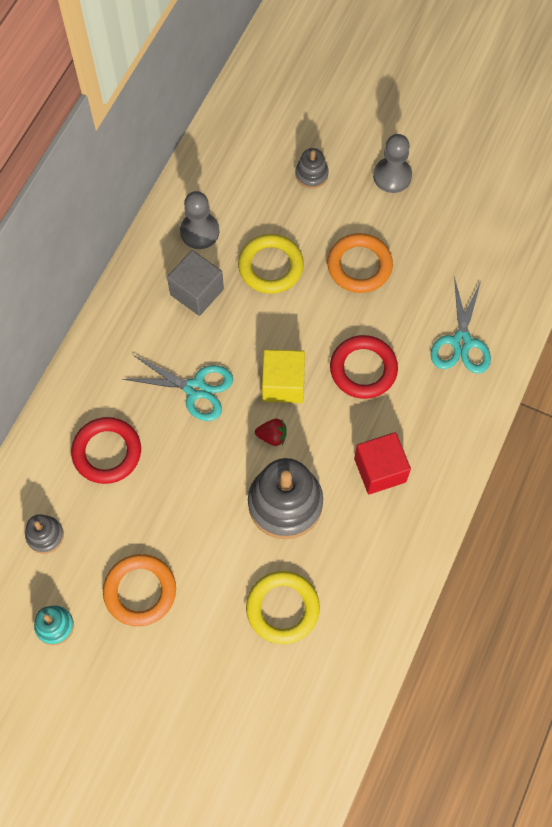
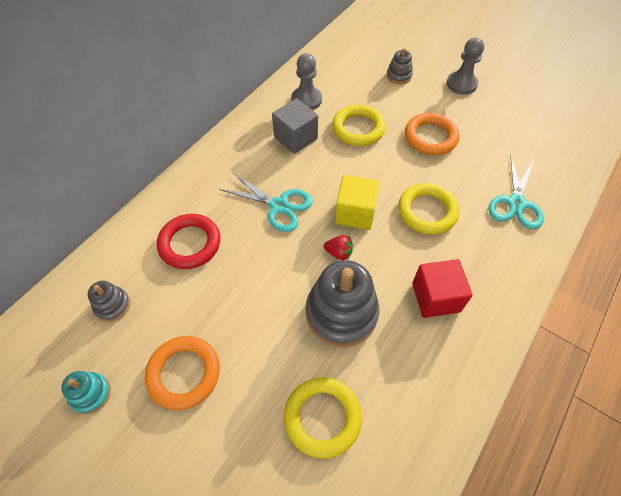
camera: 10 degrees right, 10 degrees down
red ring [330,335,398,399] -> yellow ring [398,183,459,235]

